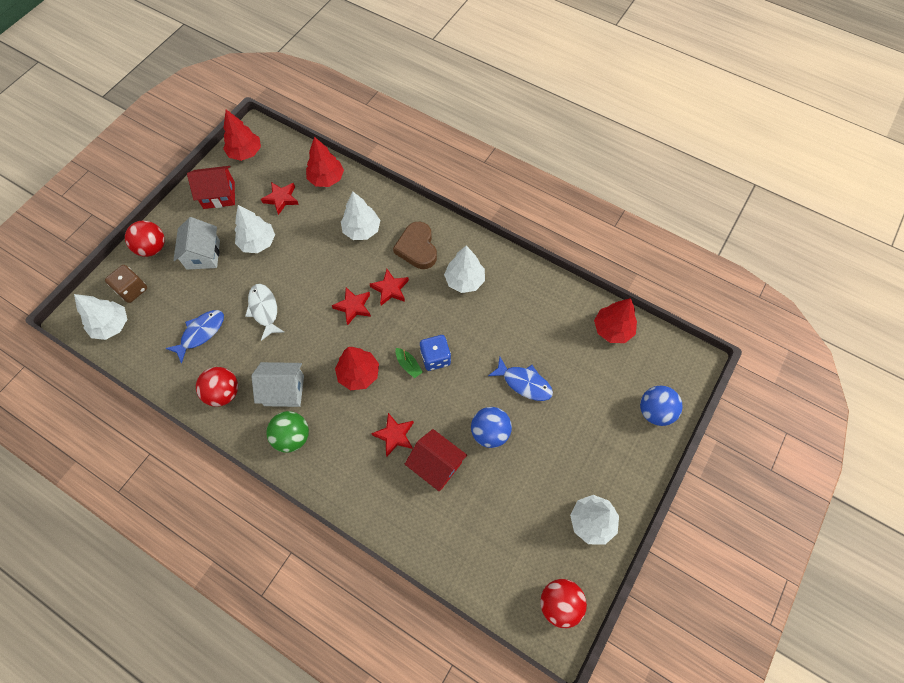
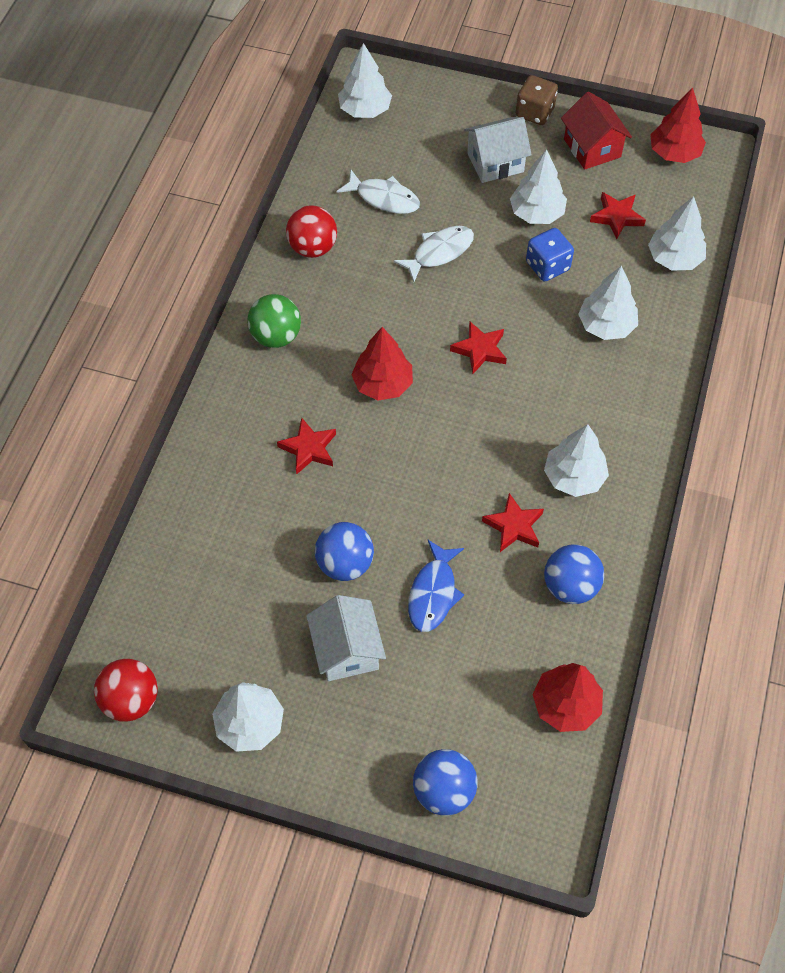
camera: 75 degrees right, 5 degrees down
brown dice [105,265,147,303] -> brown dice moved to [516,75,558,125]
red ball [125,221,165,257] -> none
blue fish [165,310,224,364] -> white fish [337,170,420,214]
white house [251,362,304,407] -> white house moved to [306,595,386,681]
red tree [306,137,344,187] -> white tree [648,196,706,271]
red star [370,269,409,306] -> red star moved to [482,493,544,552]
brown heart [393,222,437,269] -> none
green boat [395,348,423,378] -> none
red house [405,429,467,492] -> none
blue dice [420,335,451,371] -> blue dice moved to [526,228,574,282]
none -> blue ball [544,545,604,604]

